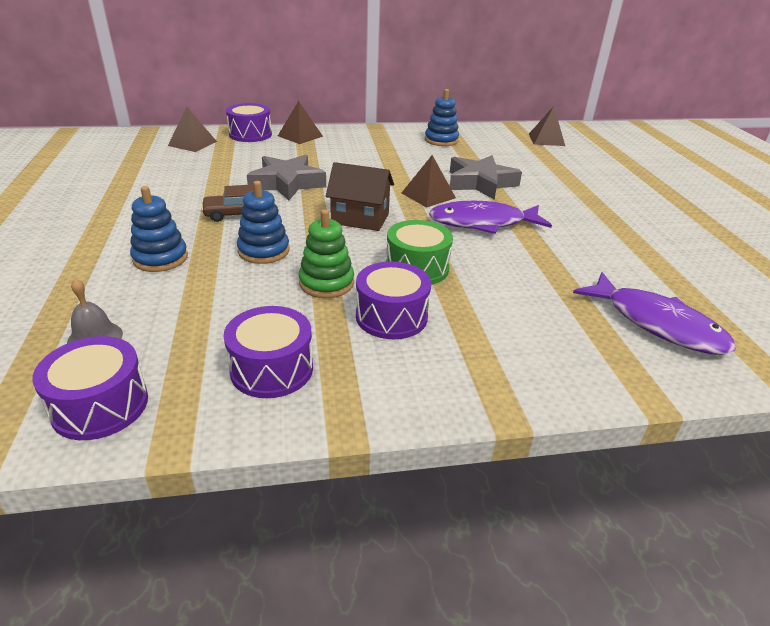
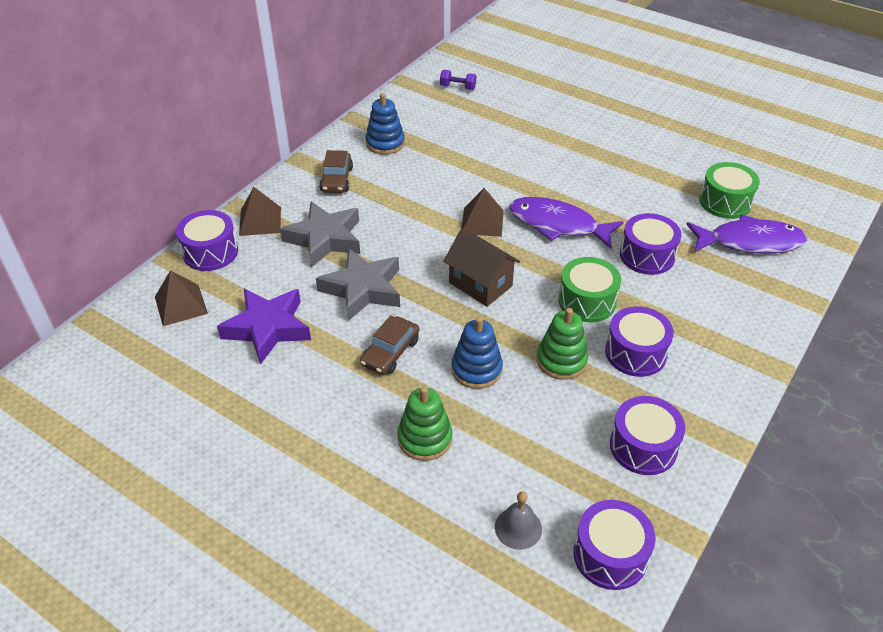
camera: 45 degrees left, 10 degrees up
blue stacking toy [130,186,188,272] -> green stacking toy [398,386,452,461]
brown house [326,162,394,231] -> brown house turned 75 degrees clockwise [443,229,520,307]
purple fish [429,201,552,234] -> purple fish turned 75 degrees clockwise [509,197,623,249]
grey star [450,155,522,200] -> grey star moved to [280,201,360,268]
brown pyramid [529,106,565,146] -> purple dumbbell [440,70,476,90]
none -> purple star [217,289,311,365]
none -> brown car [319,150,353,193]
none -> purple drum [620,213,682,275]
none -> green drum [699,162,760,219]

